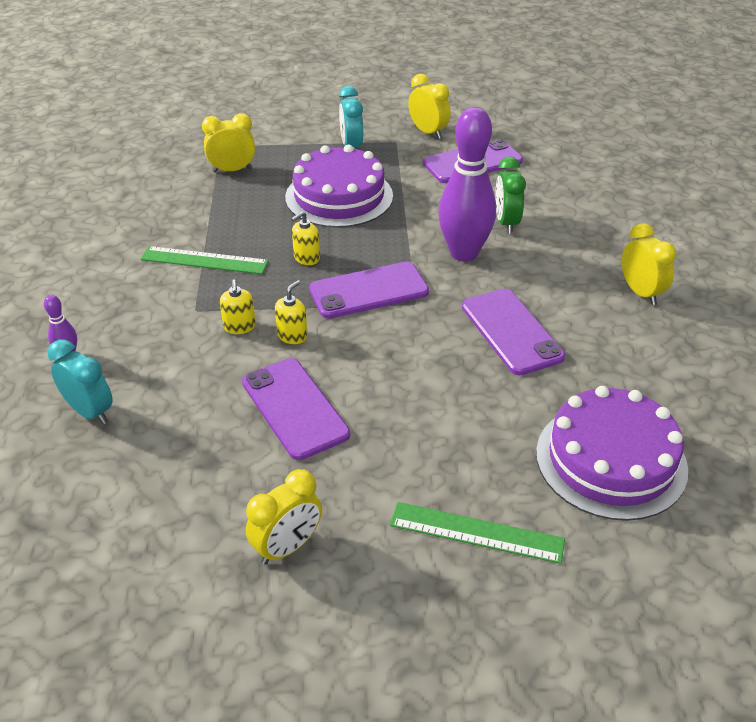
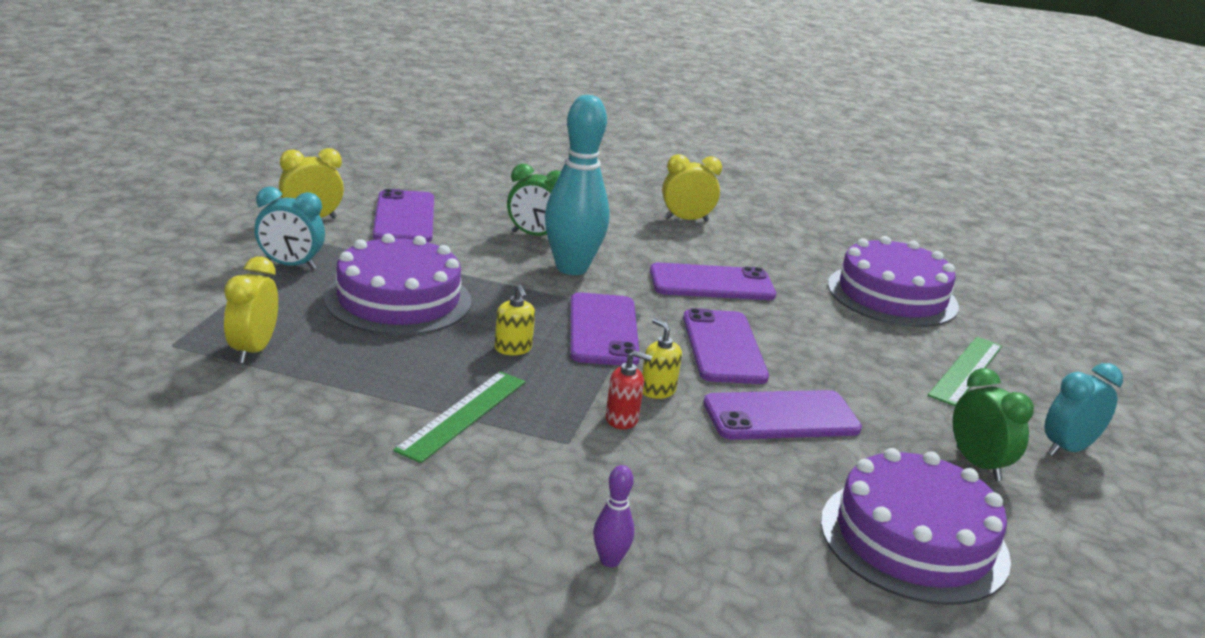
camera: 75 degrees left, 15 degrees down
turquoise clock [47,339,113,424] -> turquoise clock moved to [1045,363,1123,456]
yellow soap dispenser [220,279,256,334] -> red soap dispenser [606,351,652,429]
yellow clock [246,469,322,565] -> green clock [953,368,1034,481]
purple bowling pin [438,107,496,262] -> turquoise bowling pin [545,95,610,275]
none -> purple phone [683,308,769,384]
none -> purple cake [821,448,1011,605]

